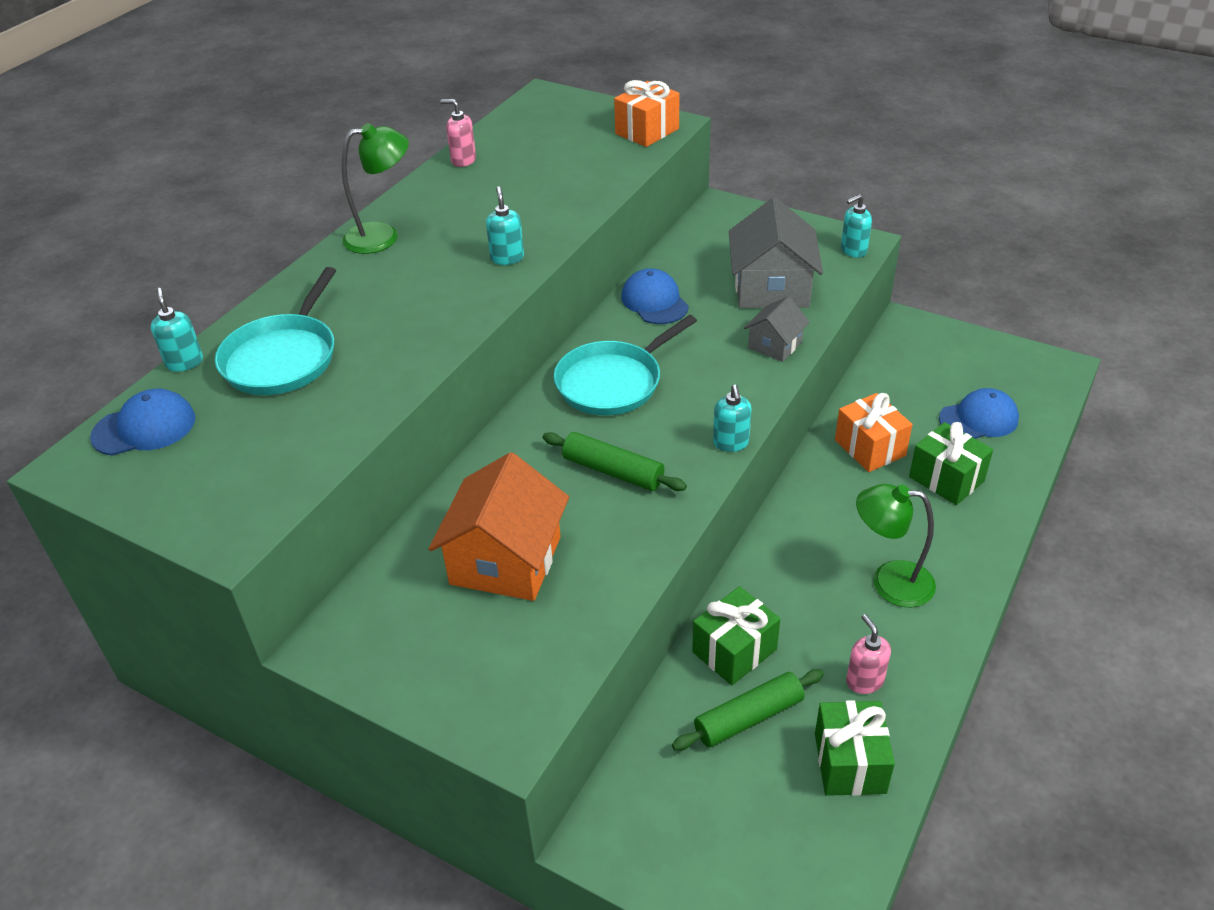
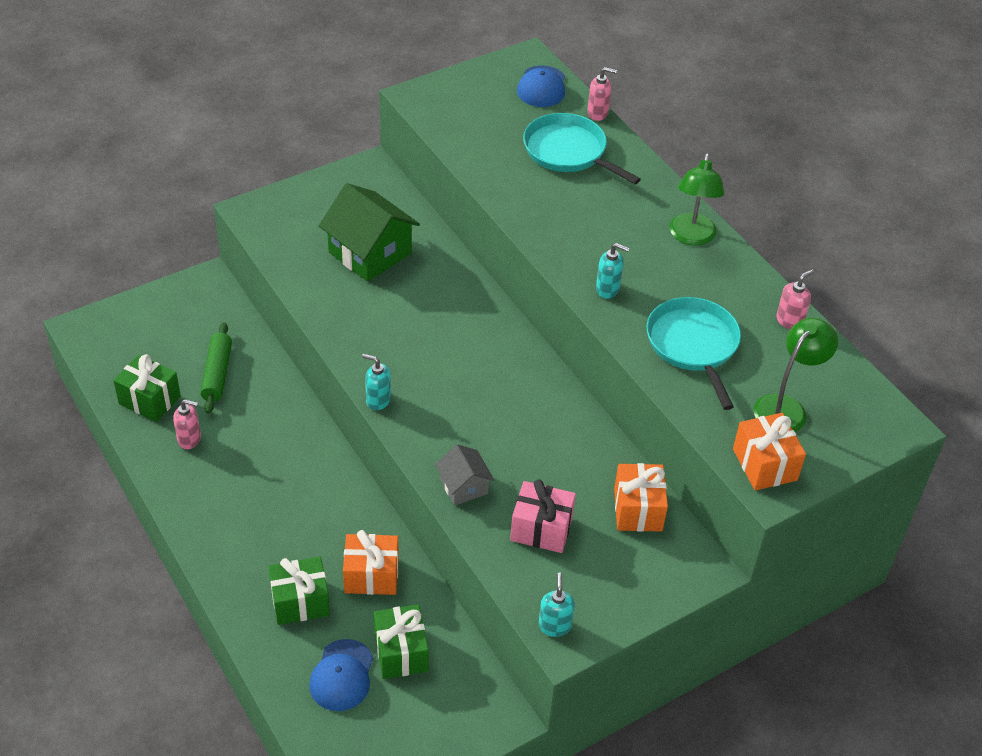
camera: 115 degrees right, 5 degrees up
turquoise soap dispenser [151,288,203,372] -> pink soap dispenser [587,67,617,121]
orange house [429,452,569,601] -> green house [319,183,420,282]
green rolling pin [543,432,687,491] -> none
turquoise pan [554,315,697,415] -> turquoise pan moved to [647,297,741,410]
blue cap [621,268,689,324] -> none
green gift [692,586,780,685] -> green gift moved to [374,604,429,679]
grey house [729,197,823,308] -> pink gift [510,479,576,553]
green lamp [856,484,936,607] -> green lamp moved to [754,318,838,432]
none -> orange gift [614,463,668,532]

